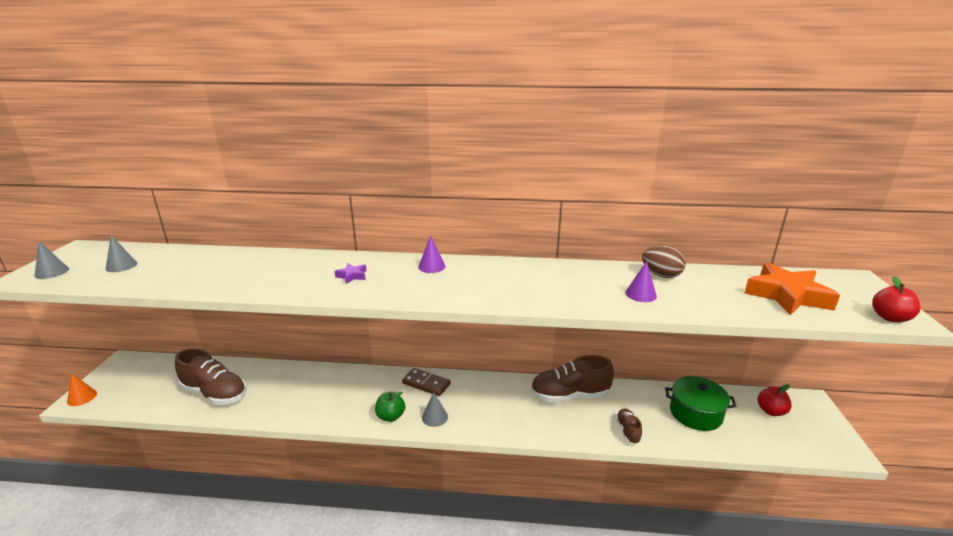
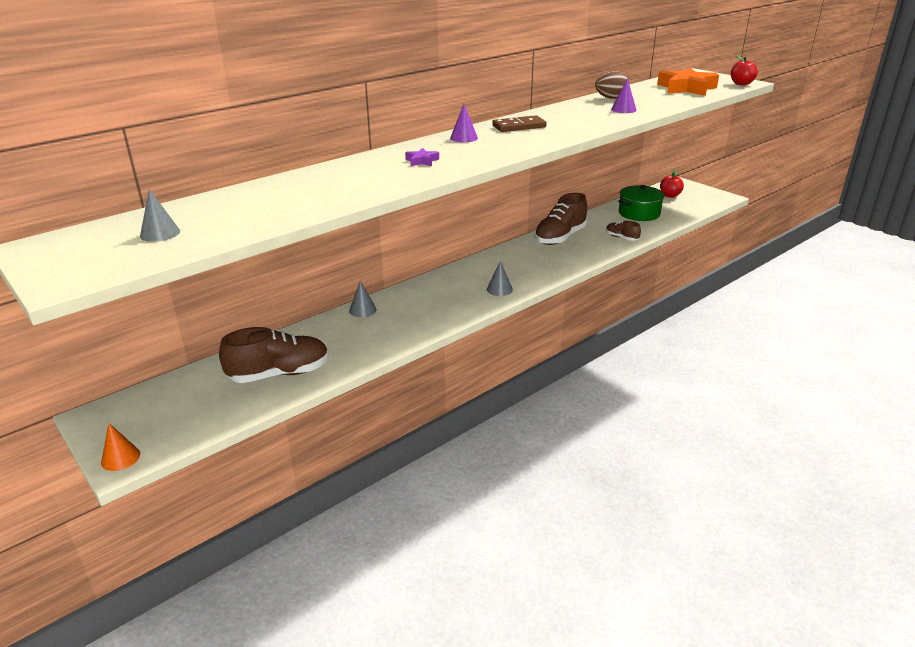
camera: 45 degrees left, 5 degrees up
grey cone [35,241,69,279] -> grey cone moved to [349,281,377,317]
green apple [375,392,405,422] -> none
brown domino [402,368,451,396] -> brown domino moved to [492,115,546,132]

